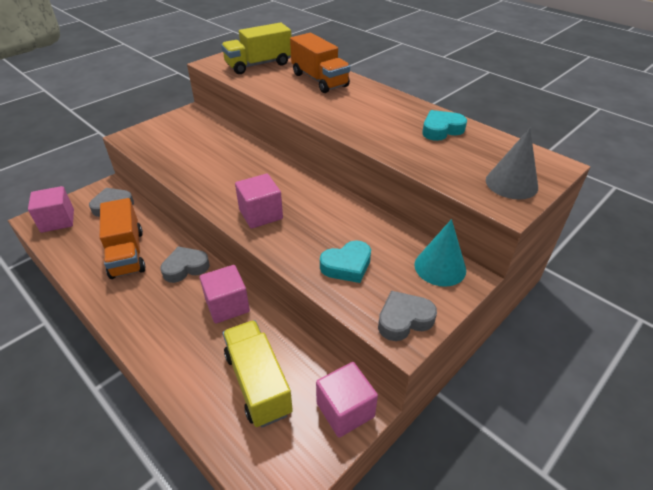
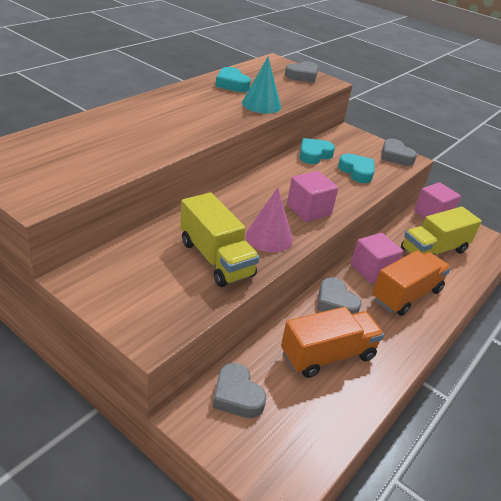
camera: 100 degrees left, 5 degrees down
pink cube [28,186,74,233] -> none
yellow truck [221,23,292,74] -> yellow truck moved to [180,193,260,287]
orange truck [290,33,350,93] -> orange truck moved to [372,251,451,316]
turquoise cone [415,219,466,287] -> turquoise cone moved to [242,57,281,114]
grey cone [486,128,538,200] -> grey heart [285,61,319,83]
none -> pink cone [246,188,293,252]
none -> turquoise heart [299,138,335,164]

